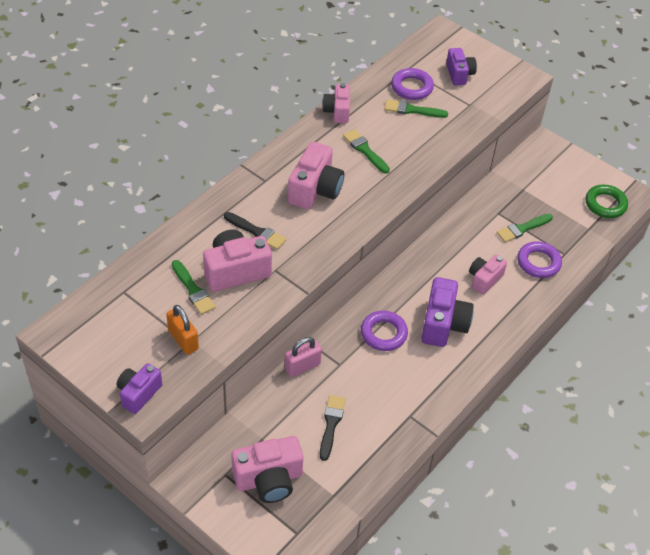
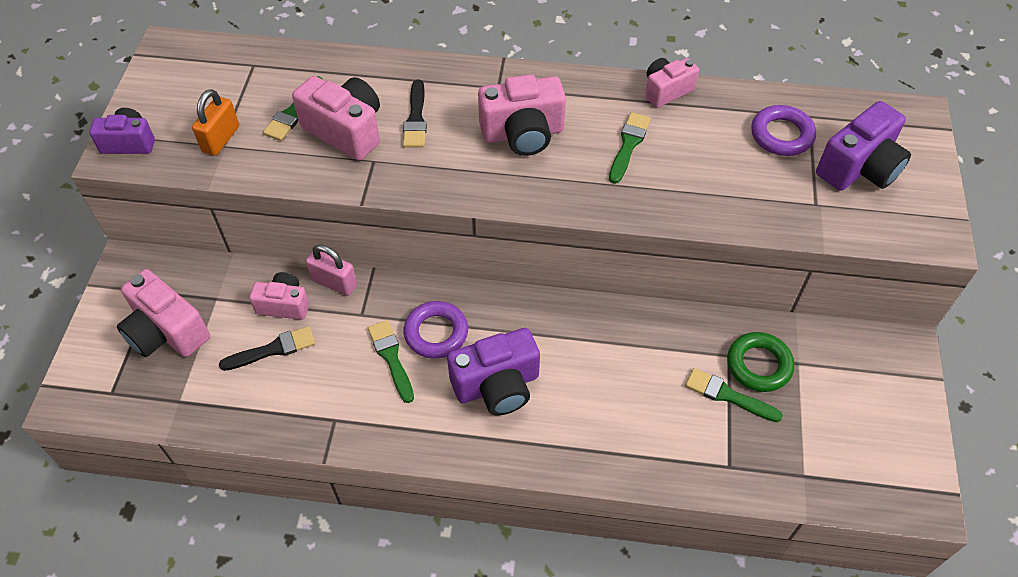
camera: 60 degrees right, 5 degrees up
green brush [385,99,448,118] -> green brush moved to [368,320,414,403]
purple camera [446,48,477,85] -> purple camera [816,101,911,191], size x1.58
pink camera [469,255,507,295] -> pink camera moved to [249,272,309,320]
purple ring [517,241,562,278] -> none
green ring [586,185,628,218] -> green ring moved to [727,332,794,392]

